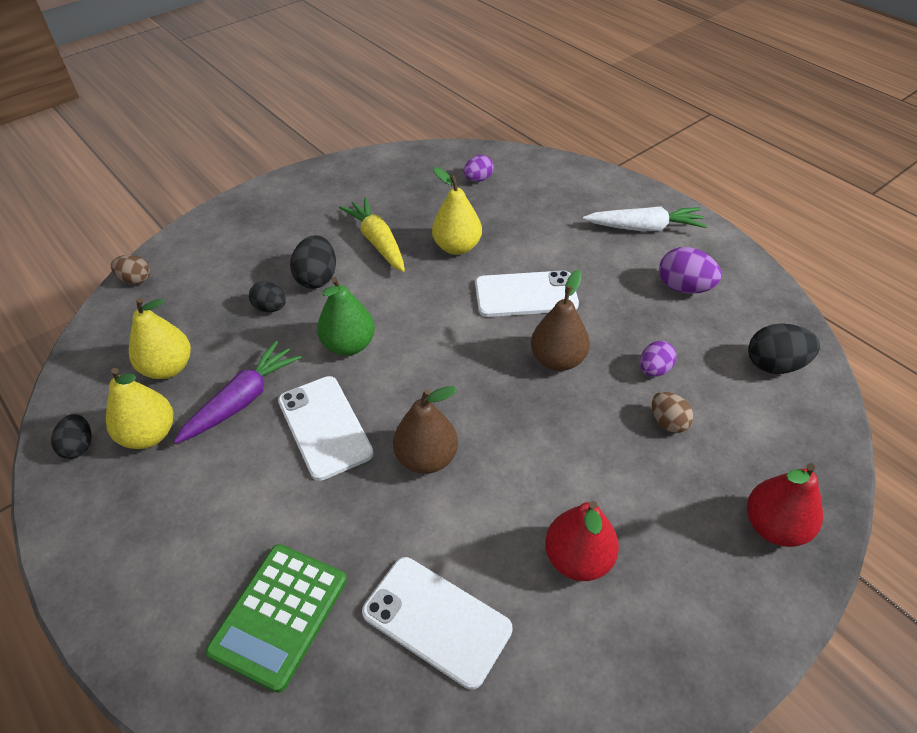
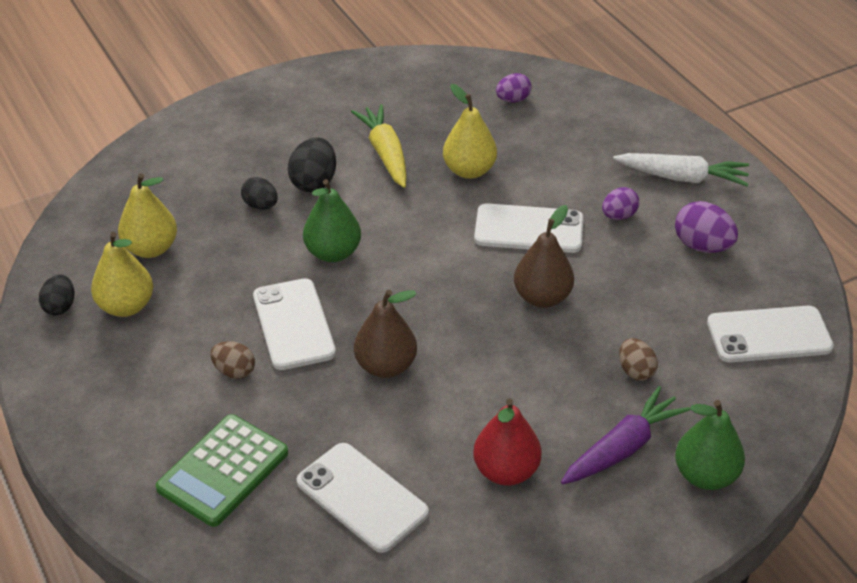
camera: 10 degrees right, 5 degrees down
brown egg [111,255,150,284] -> brown egg moved to [210,341,255,379]
purple carrot [174,341,302,444] -> purple carrot moved to [561,386,690,484]
purple egg [640,341,677,377] -> purple egg moved to [602,187,639,220]
red pear [747,463,823,547] -> green pear [675,400,745,490]
black egg [748,323,820,374] -> white phone [707,306,834,362]

